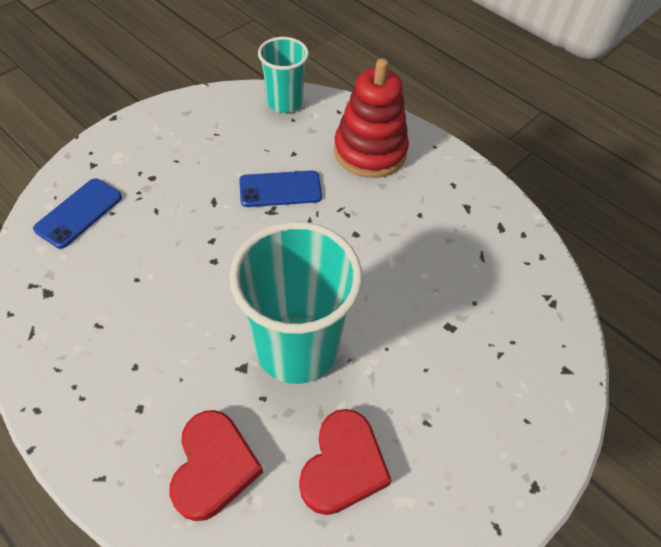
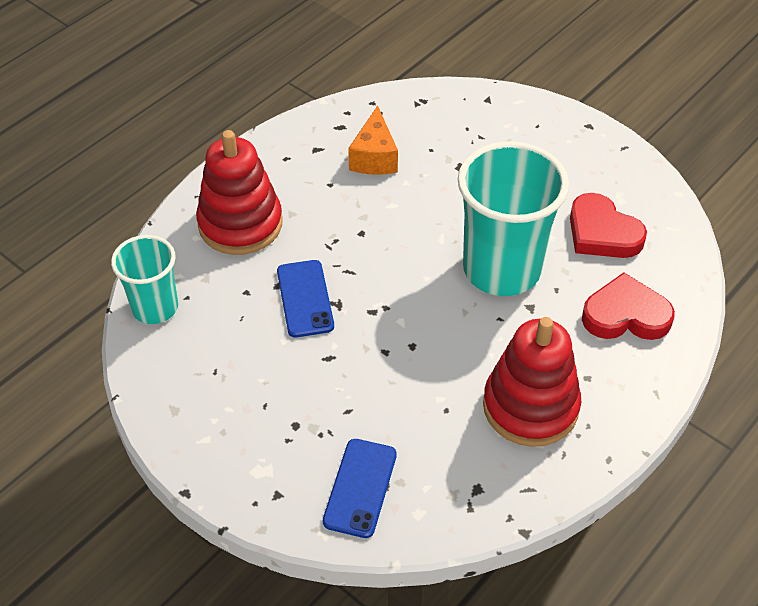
camera: 90 degrees left, 5 degrees down
blue phone [33,178,122,249] -> blue phone turned 75 degrees clockwise [323,439,397,538]
red heart [299,409,392,515] -> red heart turned 150 degrees counterclockwise [570,193,647,258]
none -> orange cheese [348,105,398,175]
none -> red stacking toy [483,317,581,447]

